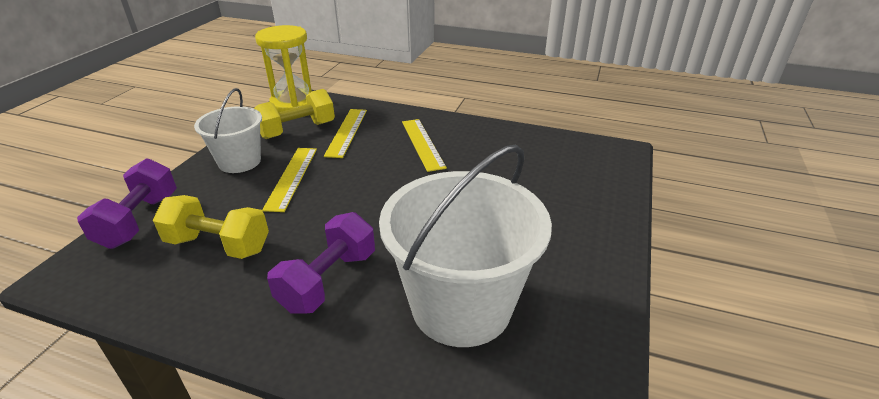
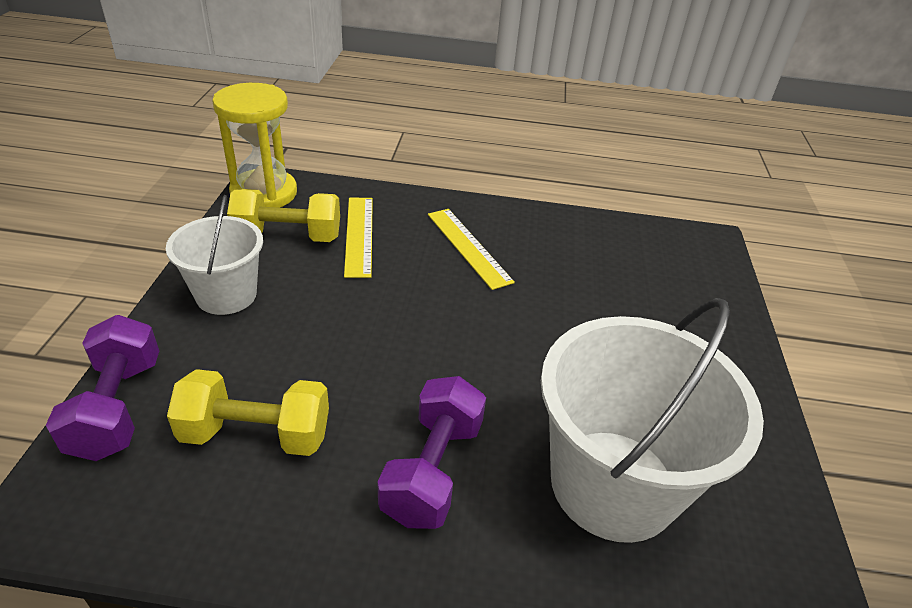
camera: 15 degrees left, 5 degrees up
yellow dumbbell [254,89,335,139] -> yellow dumbbell turned 45 degrees clockwise [227,189,340,242]
yellow ruler [262,148,317,212] -> none

